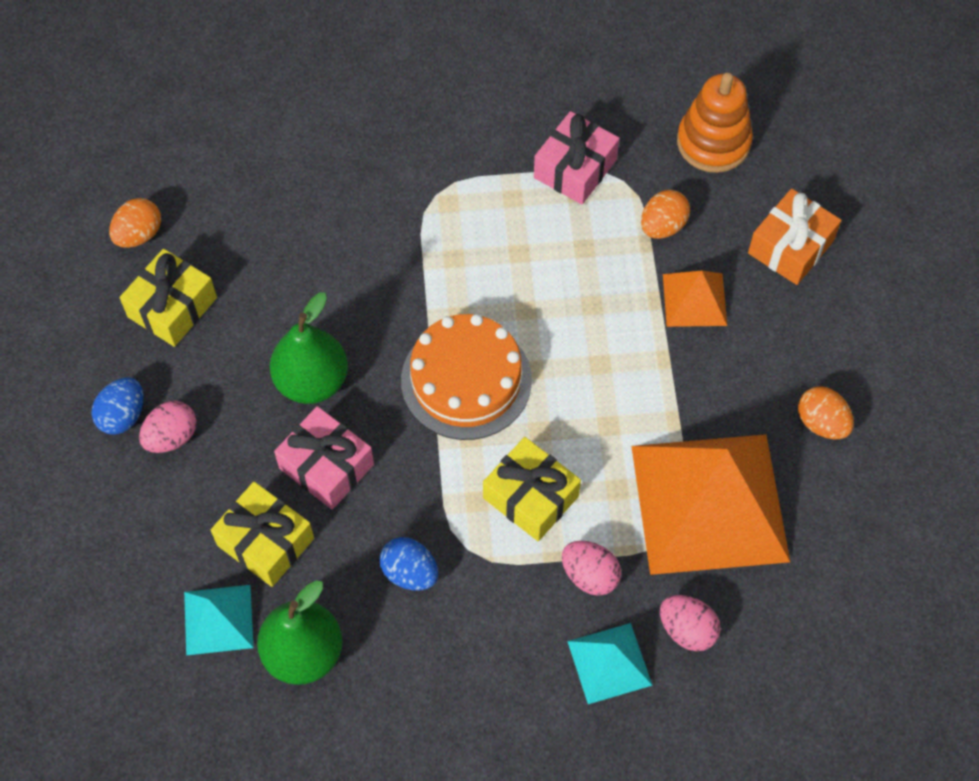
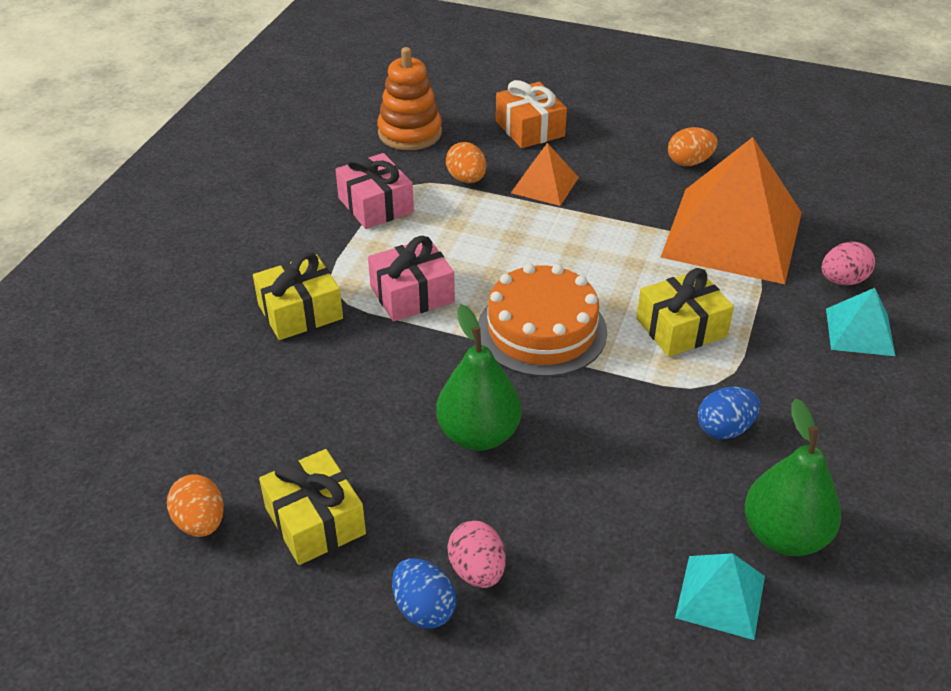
camera: 65 degrees left, 20 degrees down
yellow gift [211,482,314,587] -> yellow gift moved to [253,252,343,340]
pink gift [274,406,374,509] -> pink gift moved to [368,236,455,322]
pink egg [562,541,621,596] -> none

